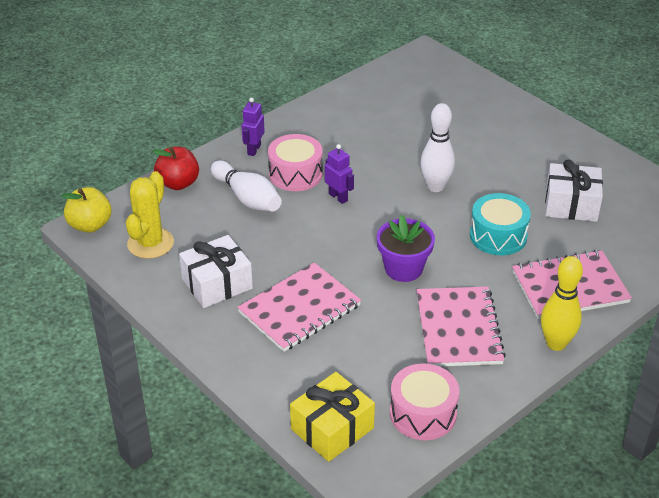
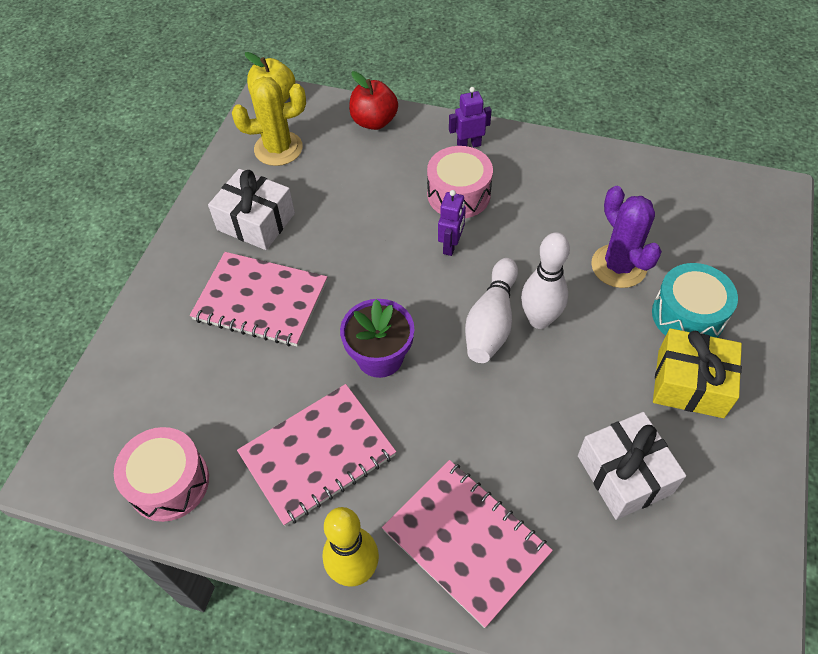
camera: 60 degrees right, 15 degrees up
white bowling pin [211,161,282,212] -> white bowling pin moved to [465,258,518,363]
yellow gift [290,372,375,462] -> yellow gift moved to [653,328,742,418]
turquoise drum [470,193,531,255] -> turquoise drum moved to [652,263,738,338]
none -> purple cactus [591,186,662,288]

